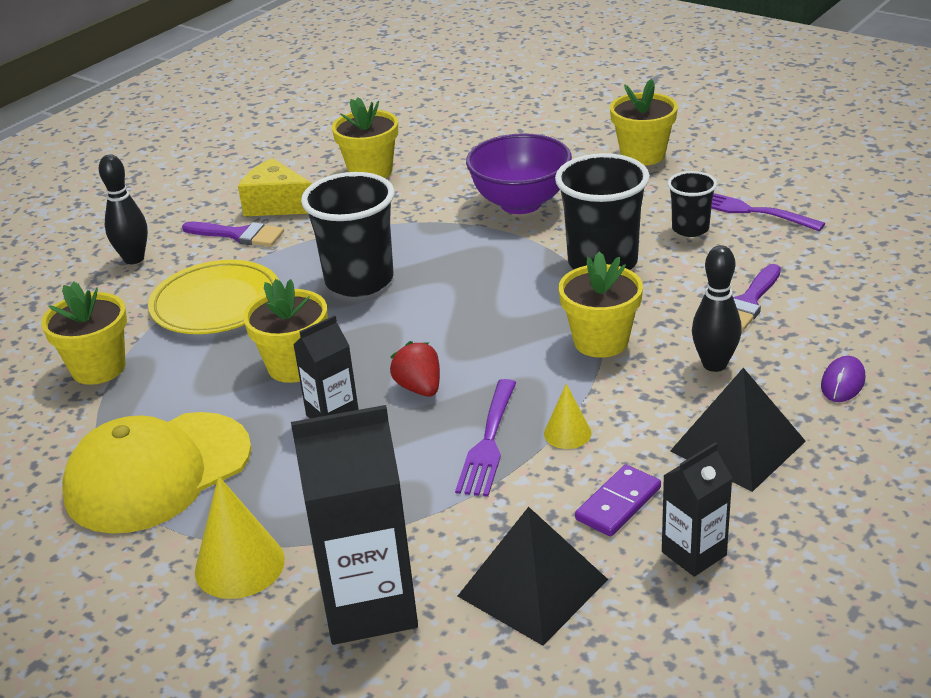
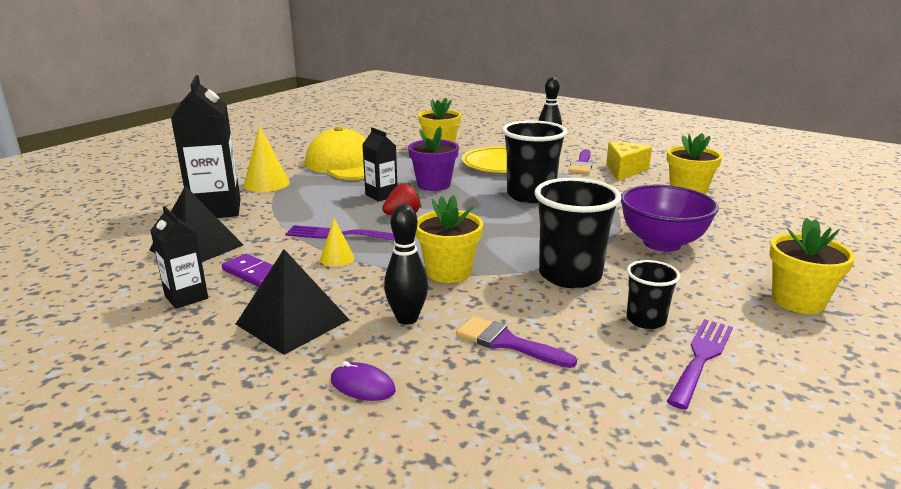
camera: 85 degrees right, 10 degrees down
yellow flower pot [243,279,328,383] -> purple flower pot [408,127,459,191]

